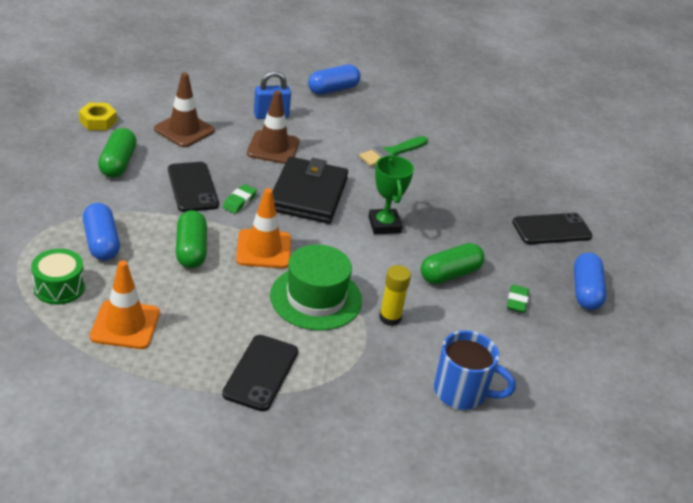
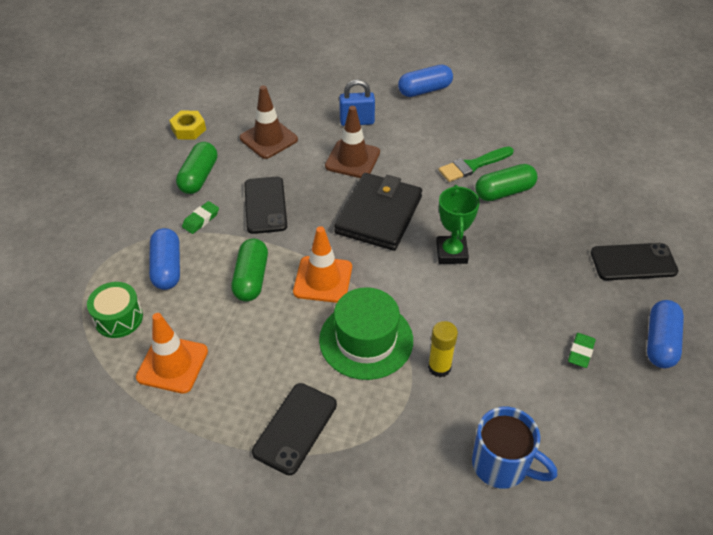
camera: 15 degrees right, 10 degrees up
green eraser [222,184,257,214] -> green eraser moved to [182,201,219,234]
green capsule [421,243,485,284] -> green capsule moved to [475,164,537,201]

